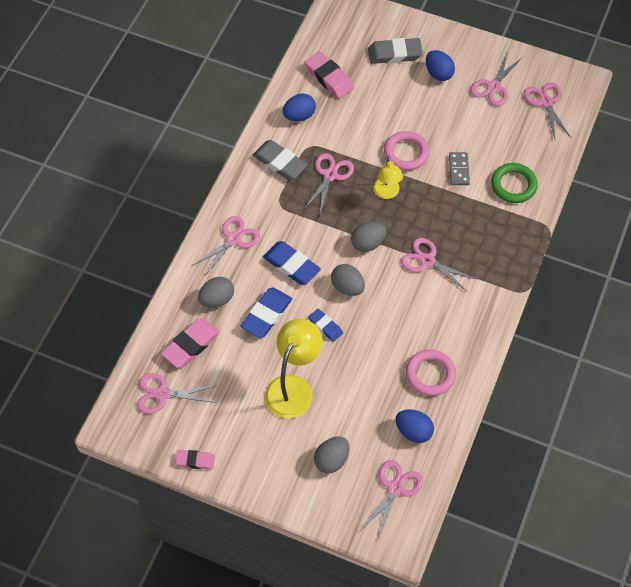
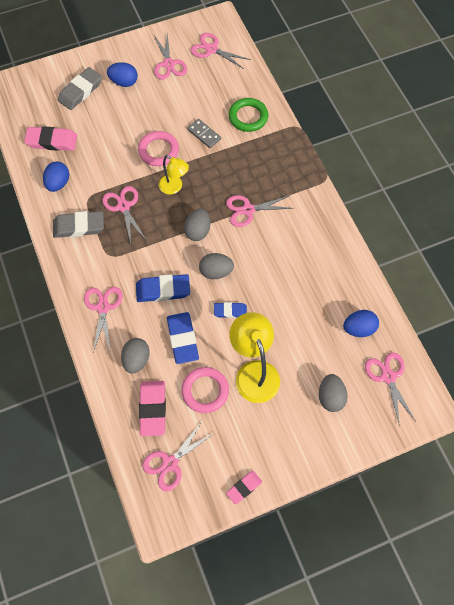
camera: 45 degrees left, 5 degrees up
pink ring [406,349,456,396] -> pink ring moved to [181,367,229,413]

